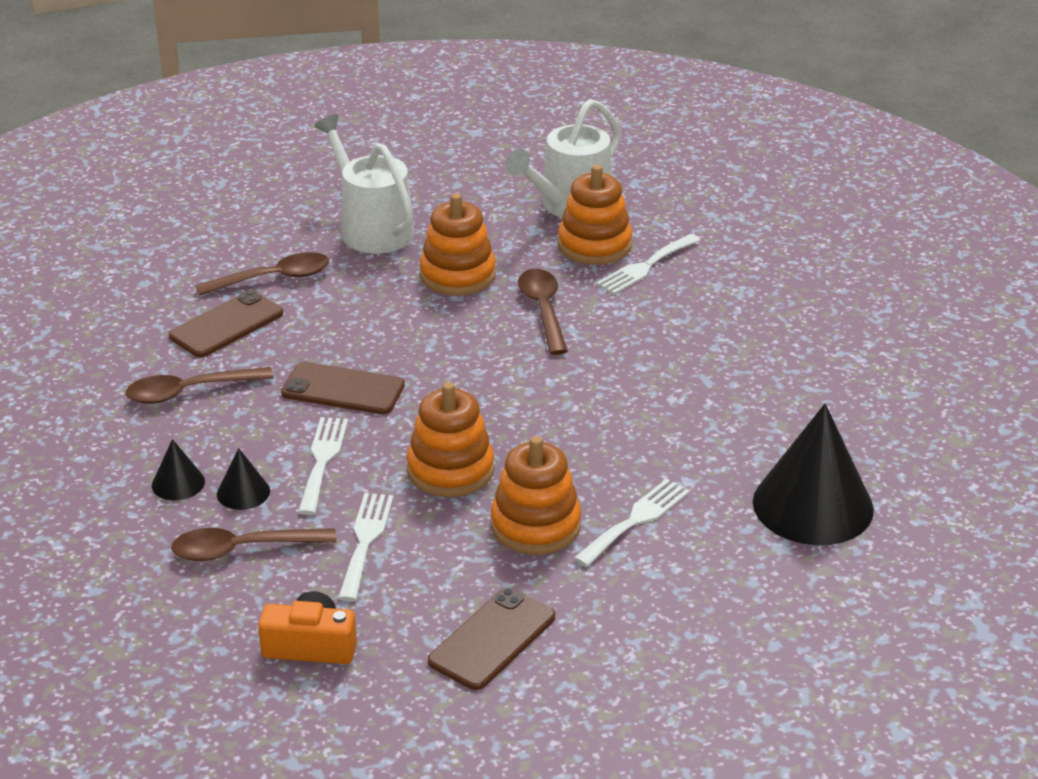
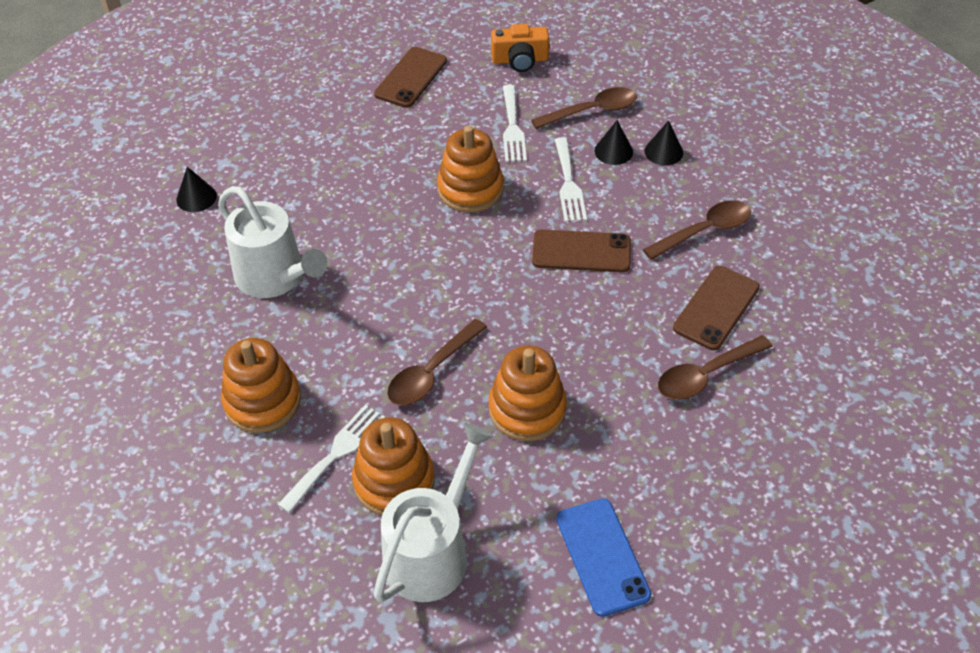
camera: 170 degrees right, 15 degrees up
white watering can [314,114,414,254] -> white watering can moved to [218,186,328,298]
orange stacking toy [491,436,581,555] -> orange stacking toy moved to [221,338,301,433]
brown spoon [518,269,568,355] -> brown spoon turned 60 degrees clockwise [387,319,487,406]
white fork [573,479,690,567] -> none
black cone [753,404,874,545] -> black cone [176,167,217,212], size x0.45
none -> blue phone [556,498,651,617]

